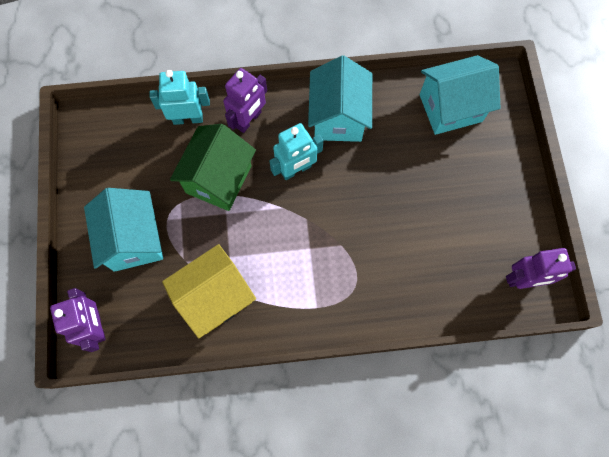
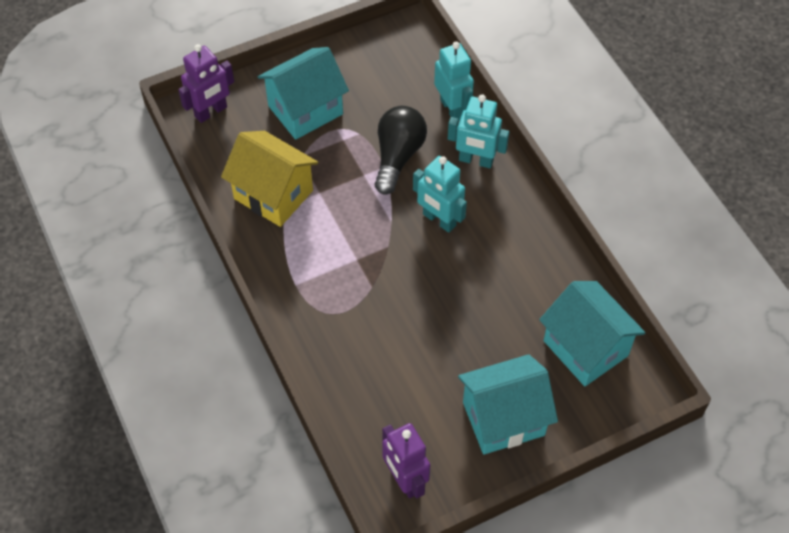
camera: 70 degrees right, 15 degrees down
green house [170,124,256,211] -> black light bulb [375,106,427,195]
purple robot [223,68,267,133] -> turquoise robot [448,95,509,168]
turquoise house [308,56,372,142] -> turquoise house moved to [458,354,558,455]

